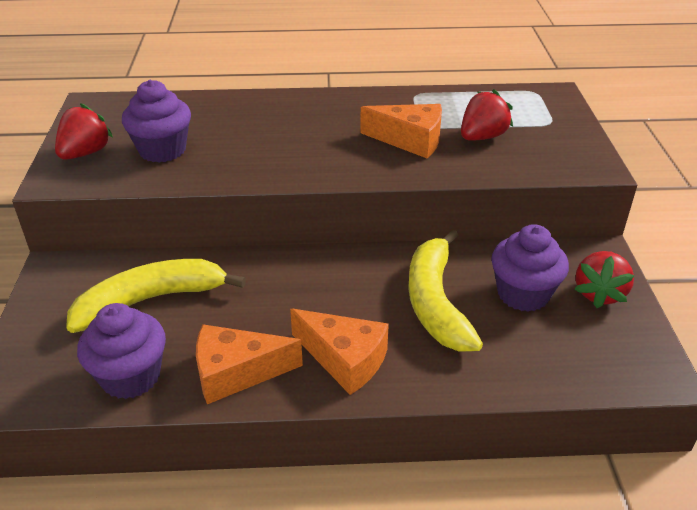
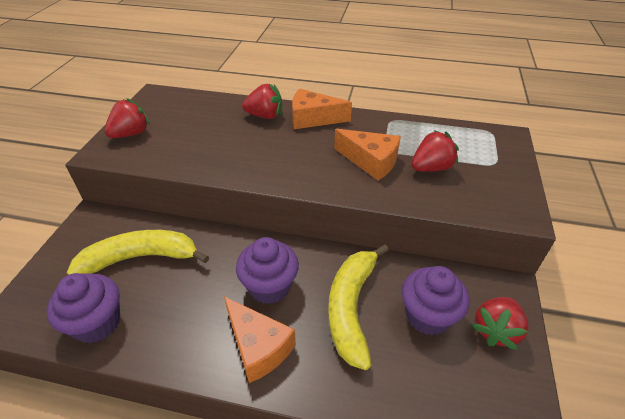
camera: 15 degrees right, 5 degrees up
purple cupcake [122,80,191,163] -> purple cupcake moved to [236,237,299,304]
orange cheese [196,324,303,404] -> orange cheese moved to [292,89,352,129]
none -> red strawberry [242,84,282,119]

